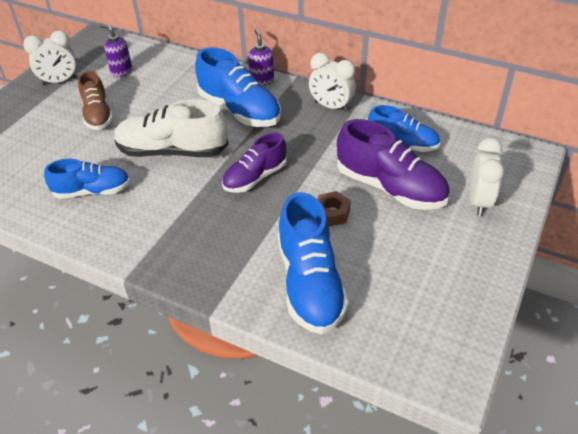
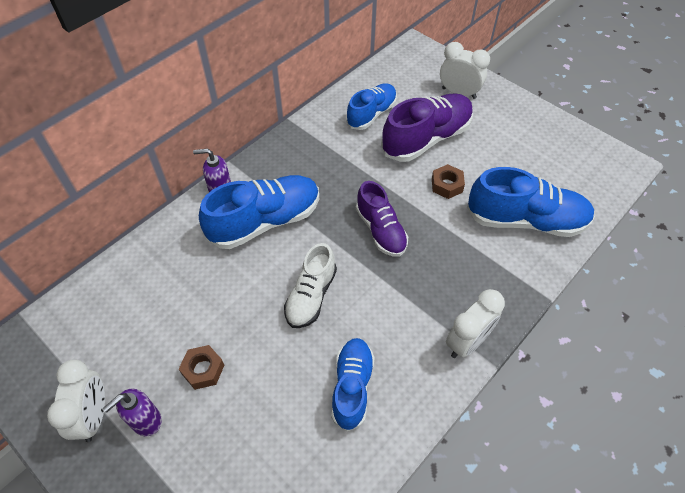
camera: 75 degrees left, 10 degrees up
brown shoe [78,71,113,130] -> brown nut [179,345,224,390]
purple soap dispenser [100,24,132,77] -> purple soap dispenser moved to [103,389,162,436]
white shoe [114,99,228,157] -> white shoe [284,243,337,328], size x0.64
white clock [309,53,356,112] -> white clock moved to [446,289,505,358]

